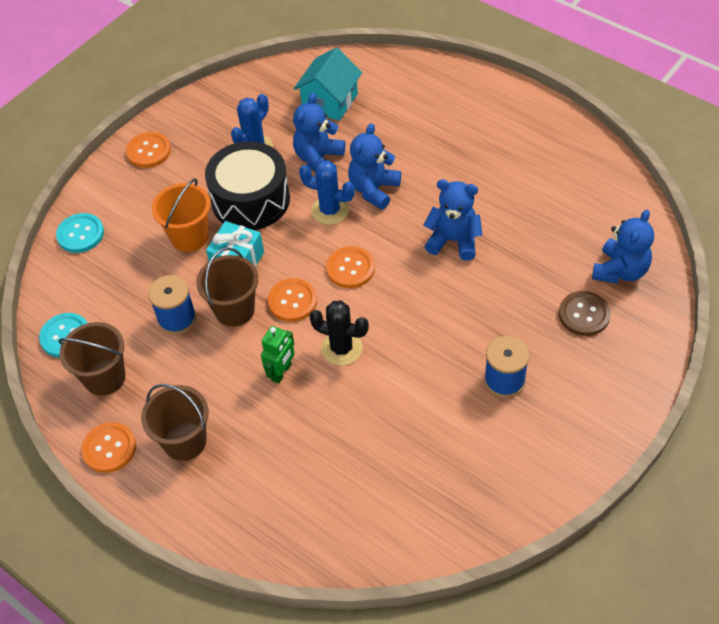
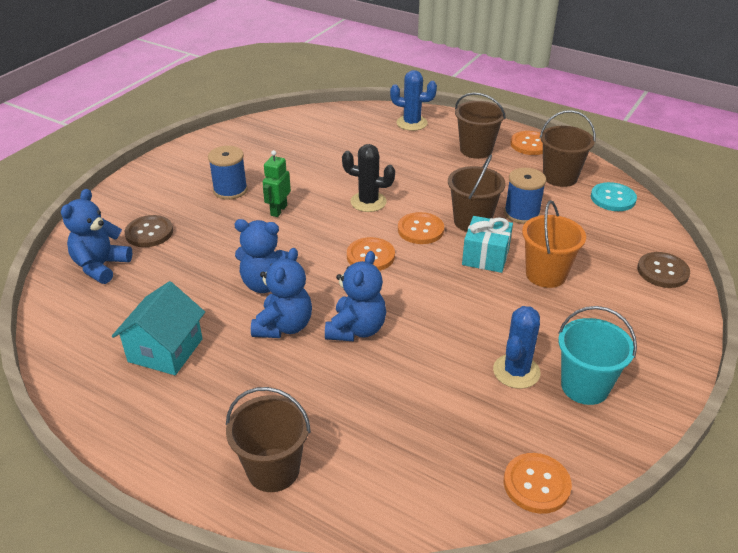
camera: 170 degrees right, 15 degrees down
turquoise button [56,213,104,253] -> brown button [637,252,690,288]
orange button [126,132,171,168] -> orange button moved to [504,453,572,514]
black drum [205,141,290,230] -> none
green robot [261,326,295,384] -> green robot moved to [263,150,291,217]
blue teddy bear [293,93,345,171] -> blue teddy bear moved to [251,248,312,338]
turquoise house [294,47,362,121] -> turquoise house moved to [112,281,205,375]
blue cactus [299,160,355,225] -> blue cactus moved to [390,70,437,131]
none -> brown bucket [226,387,311,492]
none -> turquoise bucket [558,306,637,405]

